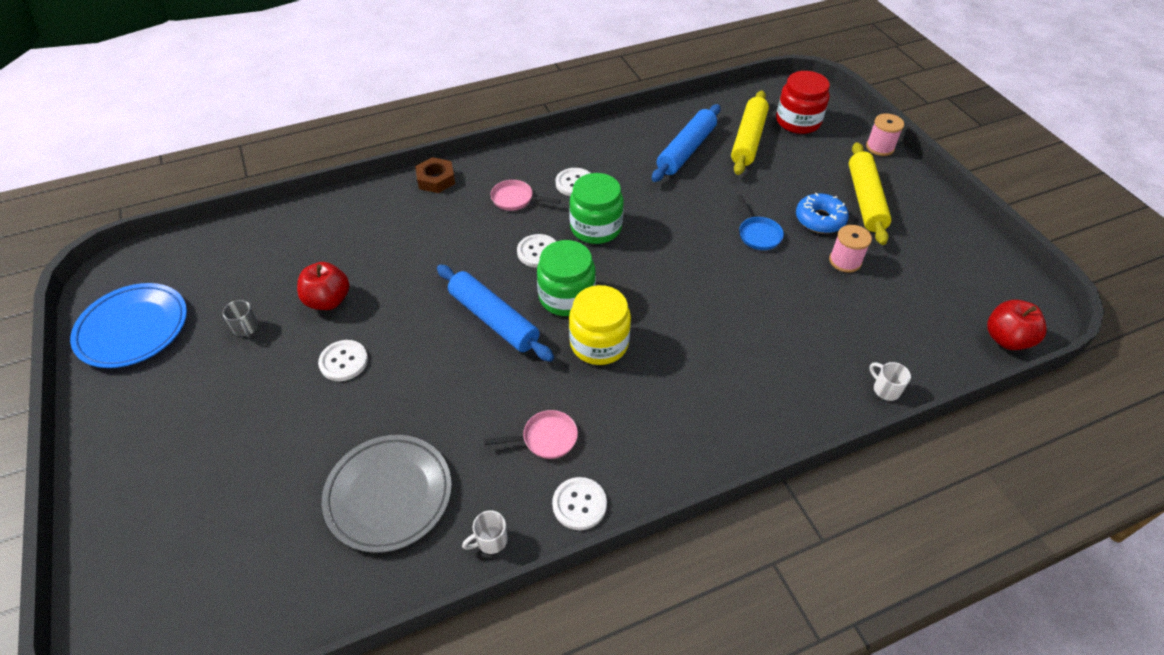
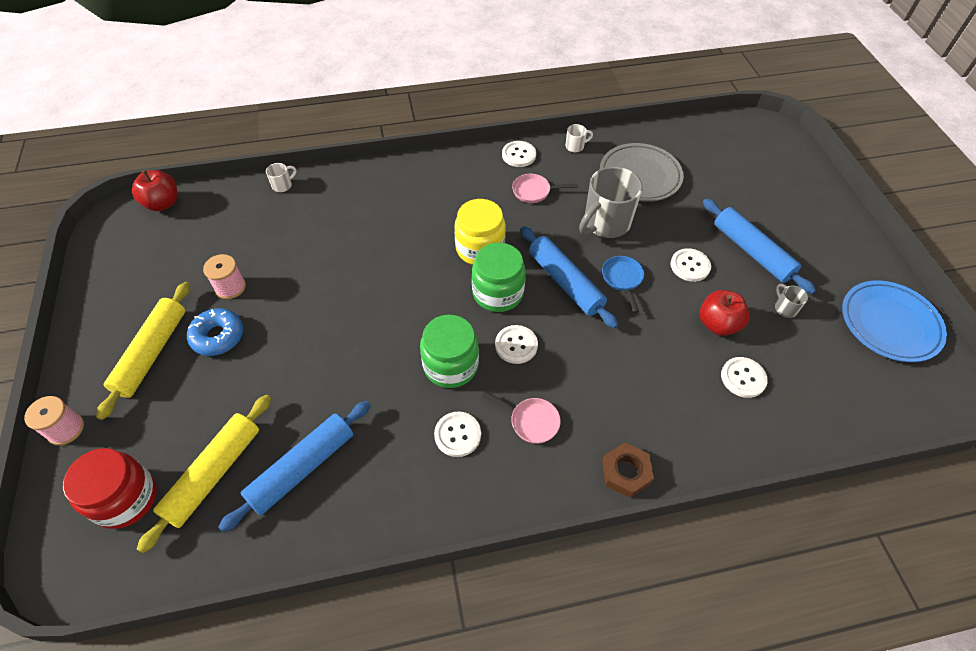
camera: 170 degrees left, 5 degrees up
blue pan [737,195,784,250] -> blue pan moved to [602,256,644,313]
white mug [869,362,911,401] -> white mug turned 105 degrees counterclockwise [266,163,296,192]
none -> grey mug [579,167,643,238]
none -> blue rolling pin [703,199,816,294]
none -> white button [721,357,768,398]

